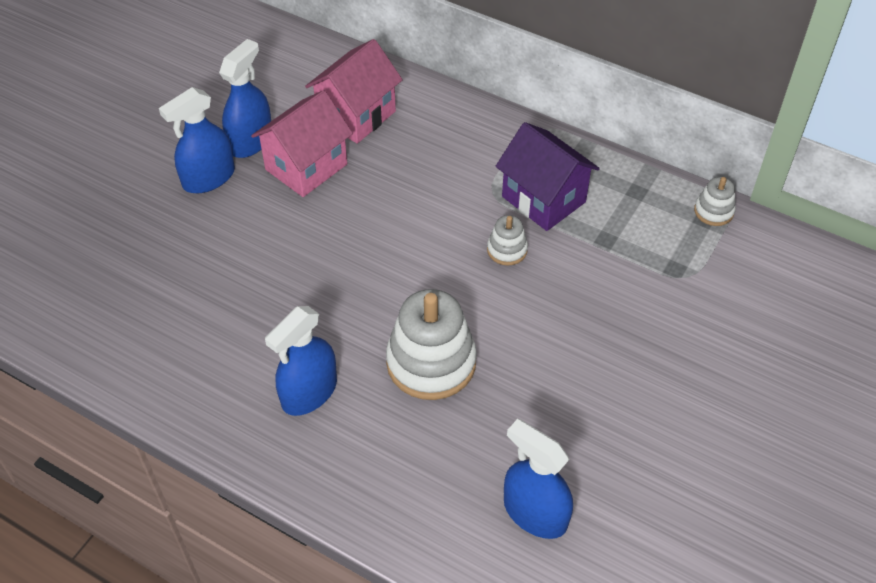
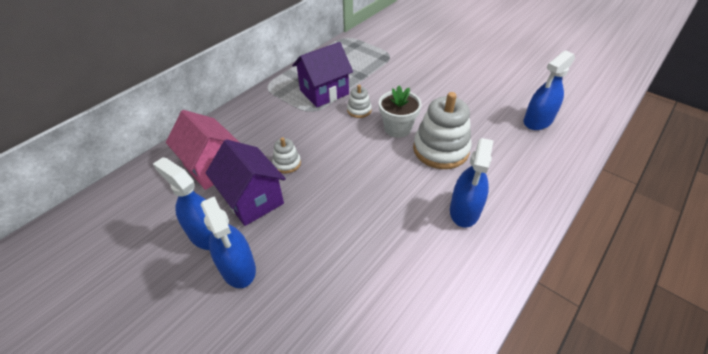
camera: 80 degrees left, 5 degrees down
pink house [251,90,353,197] -> purple house [206,139,286,226]
blue spray bottle [265,306,337,416] -> blue spray bottle turned 60 degrees clockwise [450,138,494,228]
white stacking toy [694,177,736,226] -> white stacking toy moved to [272,137,301,174]
none -> white flower pot [379,86,422,138]

